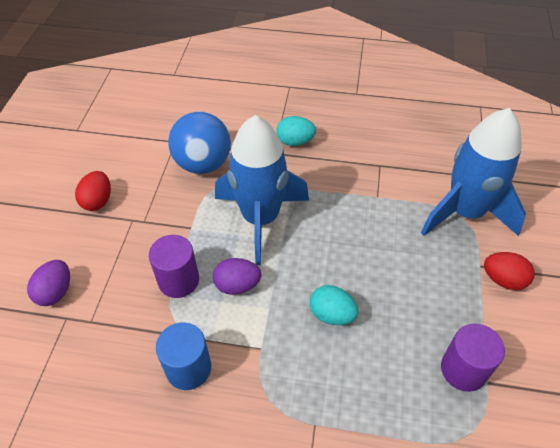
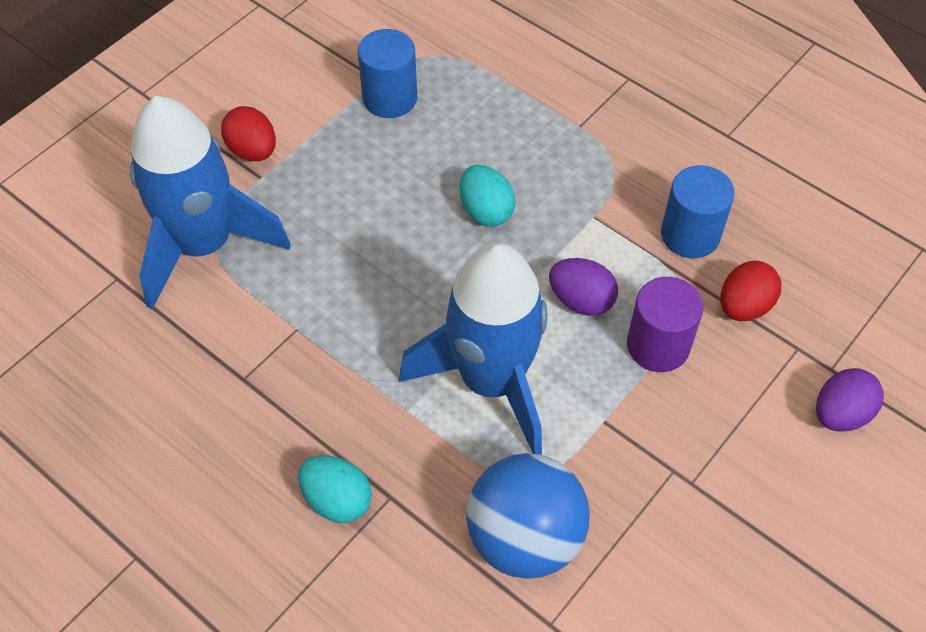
camera: 150 degrees left, 5 degrees up
red egg [75,171,111,211] -> red egg moved to [720,261,781,321]
purple cylinder [441,324,505,392] -> blue cylinder [358,29,417,118]

